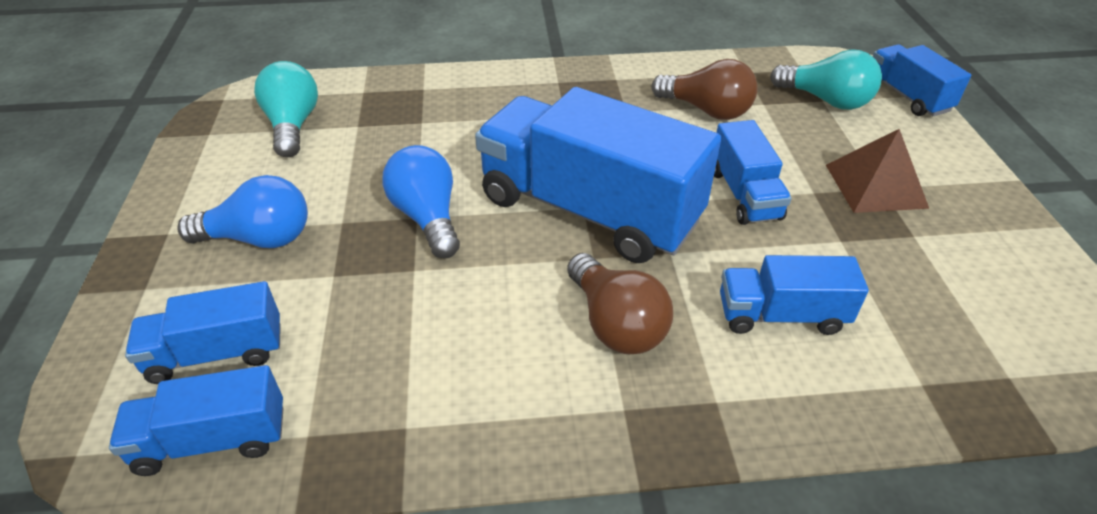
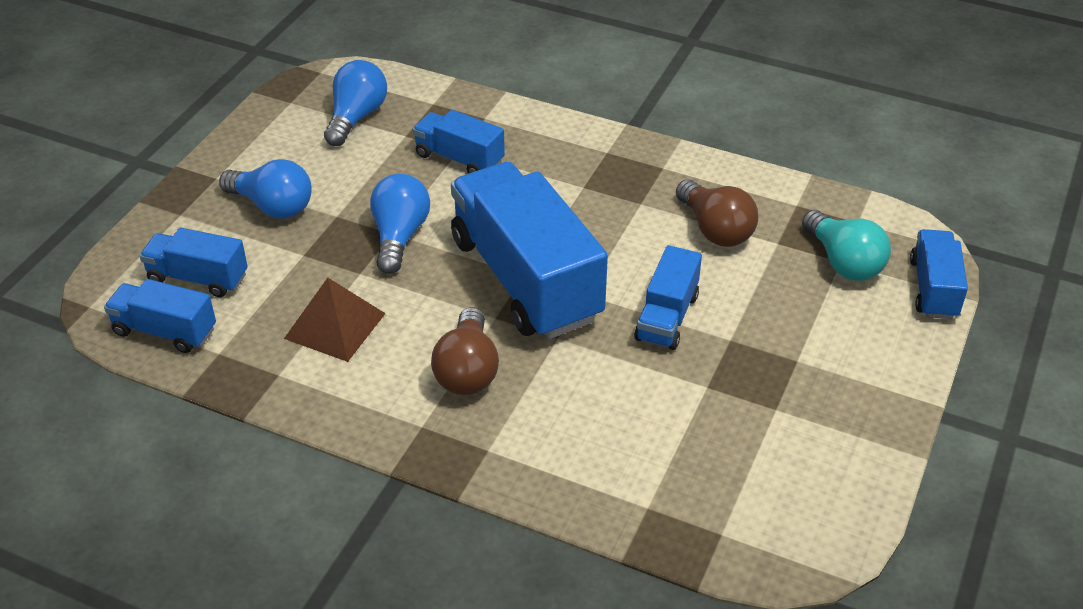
camera: 30 degrees right, 0 degrees up
turquoise light bulb [254,61,318,157] -> blue light bulb [324,60,387,146]
blue truck [720,255,869,335] -> blue truck moved to [413,110,505,174]
brown pyramid [826,129,929,213] -> brown pyramid moved to [284,278,386,362]

